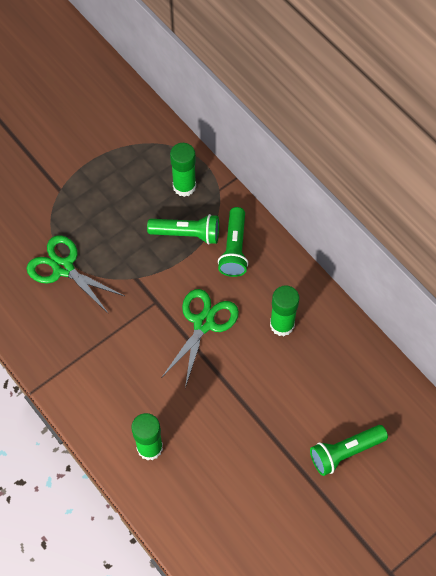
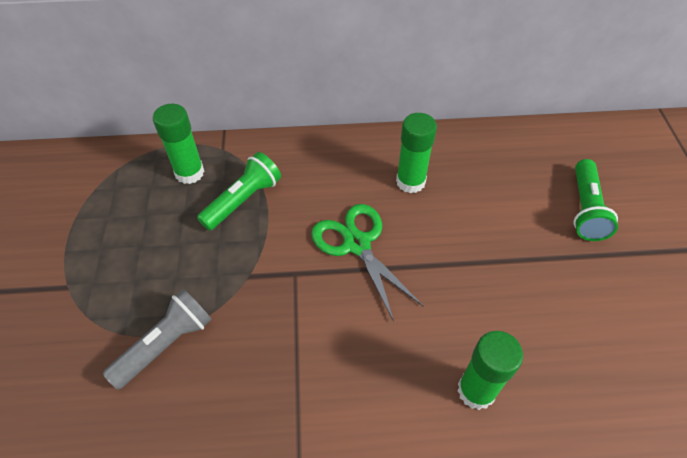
camera: 55 degrees left, 10 degrees down
green scissors [26,235,124,314] -> grey flashlight [103,289,212,390]
green flashlight [218,207,248,277] -> none

